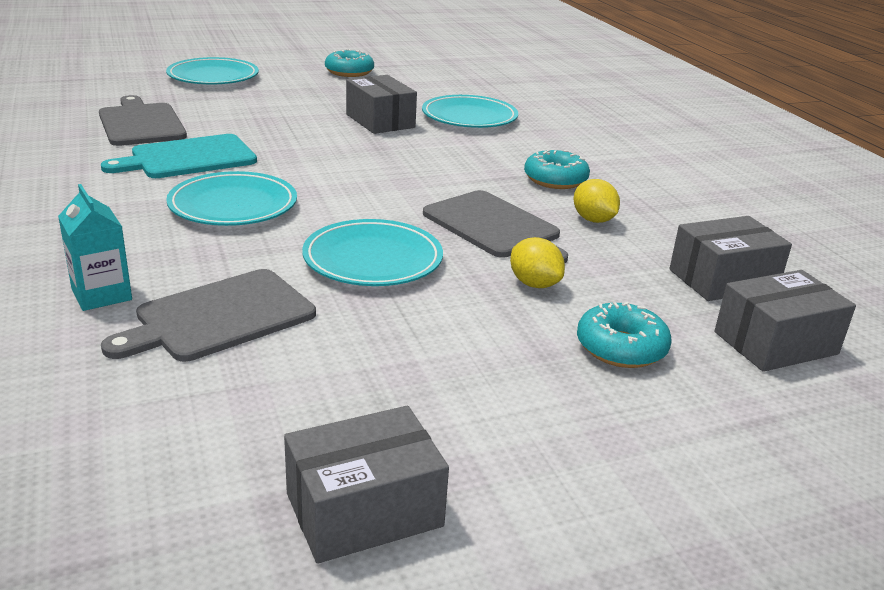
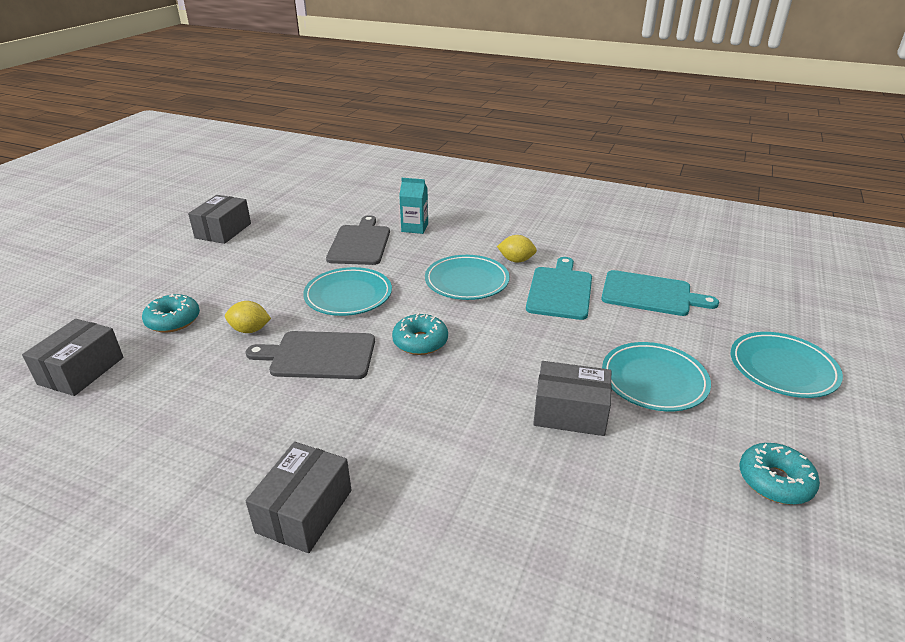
camera: 135 degrees right, 5 degrees up
grey cutting board [99,95,187,146] -> turquoise cutting board [601,270,719,316]
turquoise plate [422,95,518,128] -> turquoise plate moved to [602,342,711,411]
turquoise donut [524,150,590,189] -> turquoise donut moved to [392,313,448,355]
yellow lemon [574,179,620,223] -> yellow lemon moved to [497,235,537,263]
grey box [669,216,792,301] -> grey box moved to [246,442,351,553]

